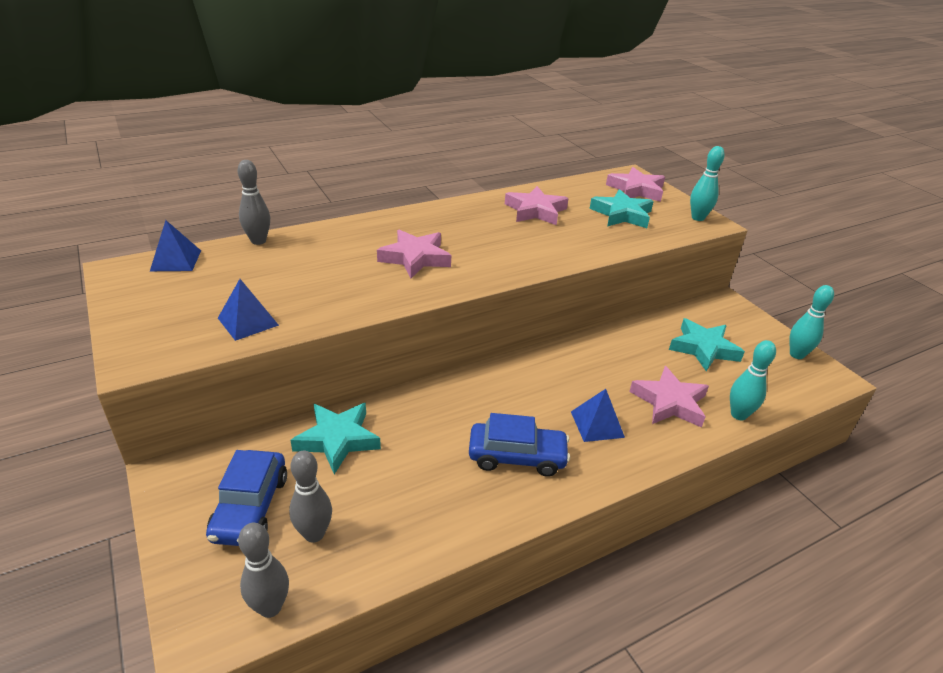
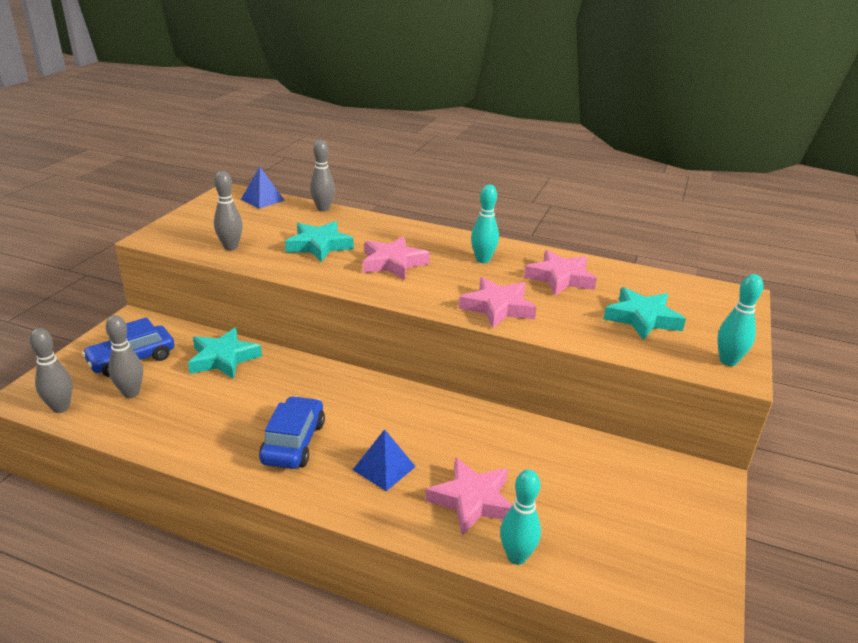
camera: 50 degrees right, 5 degrees down
blue pyramid [218,279,279,341] -> grey bowling pin [214,171,243,250]
blue car [469,413,570,477] -> blue car turned 135 degrees counterclockwise [259,396,325,469]
pink star [606,167,665,202] -> pink star moved to [459,277,536,328]
turquoise star [669,318,745,371] -> turquoise star moved to [285,221,354,262]
turquoise bowling pin [789,285,834,359] -> turquoise bowling pin moved to [471,184,499,263]

